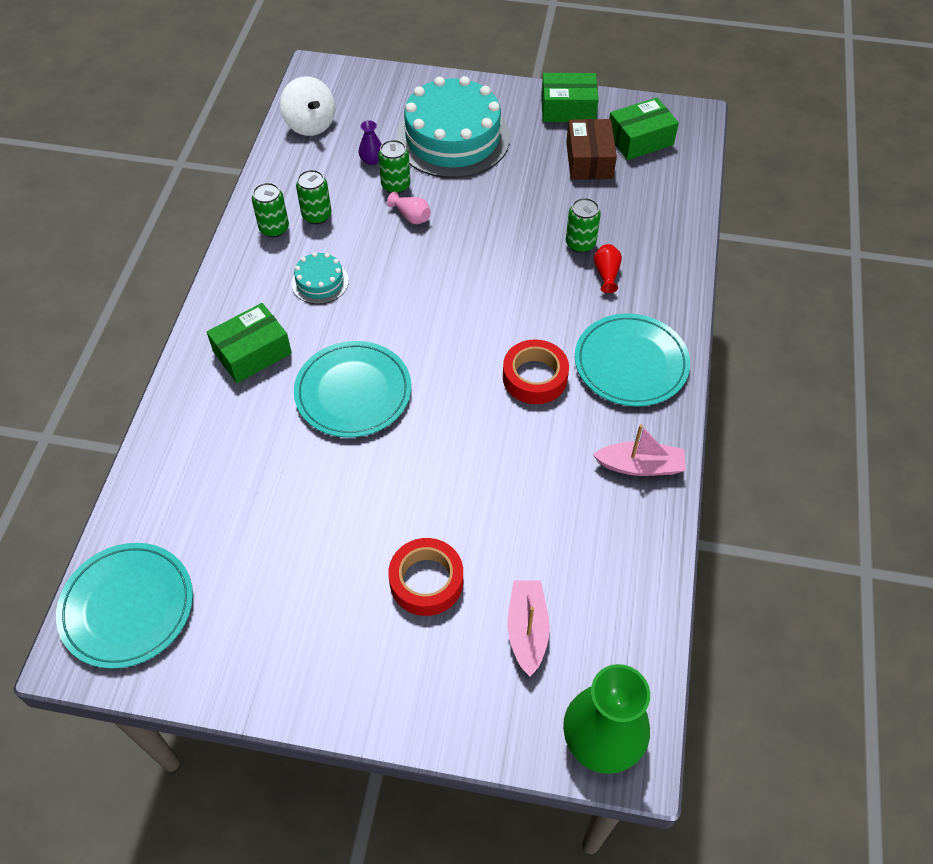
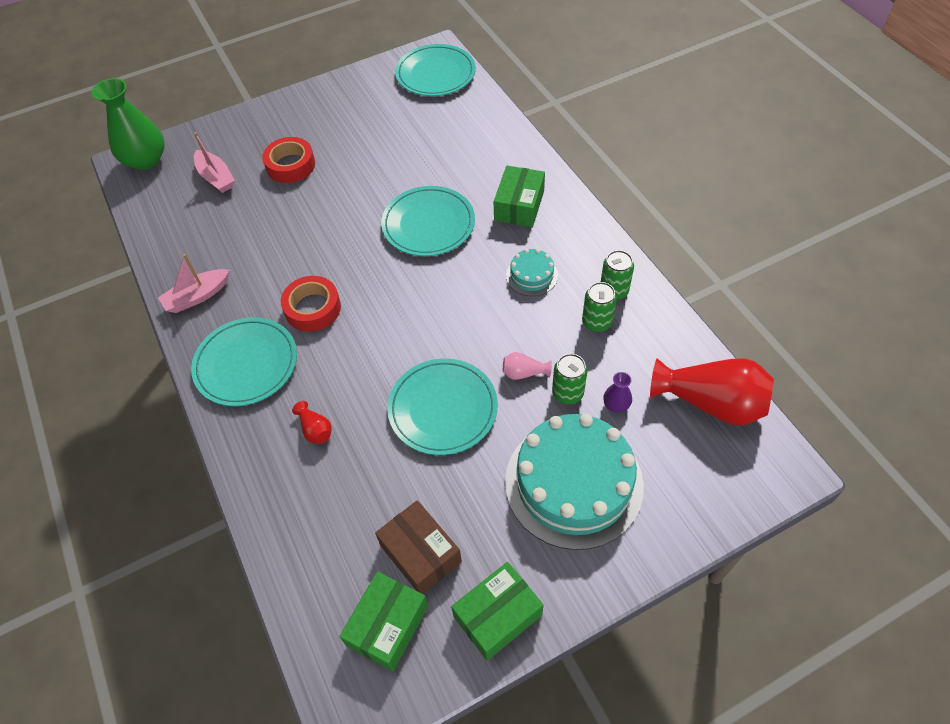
camera: 145 degrees right, 0 degrees up
white spinning top [280,76,335,136] -> red vase [650,358,774,425]
green can [566,198,601,253] -> none
none -> turquoise plate [387,358,498,455]

